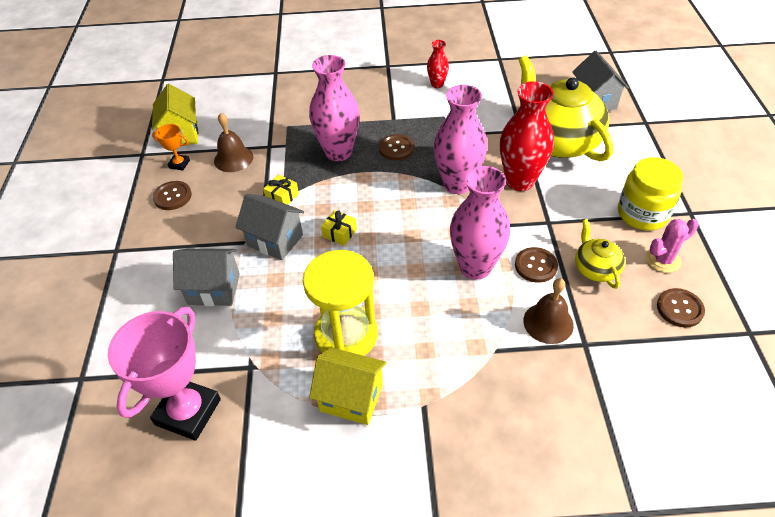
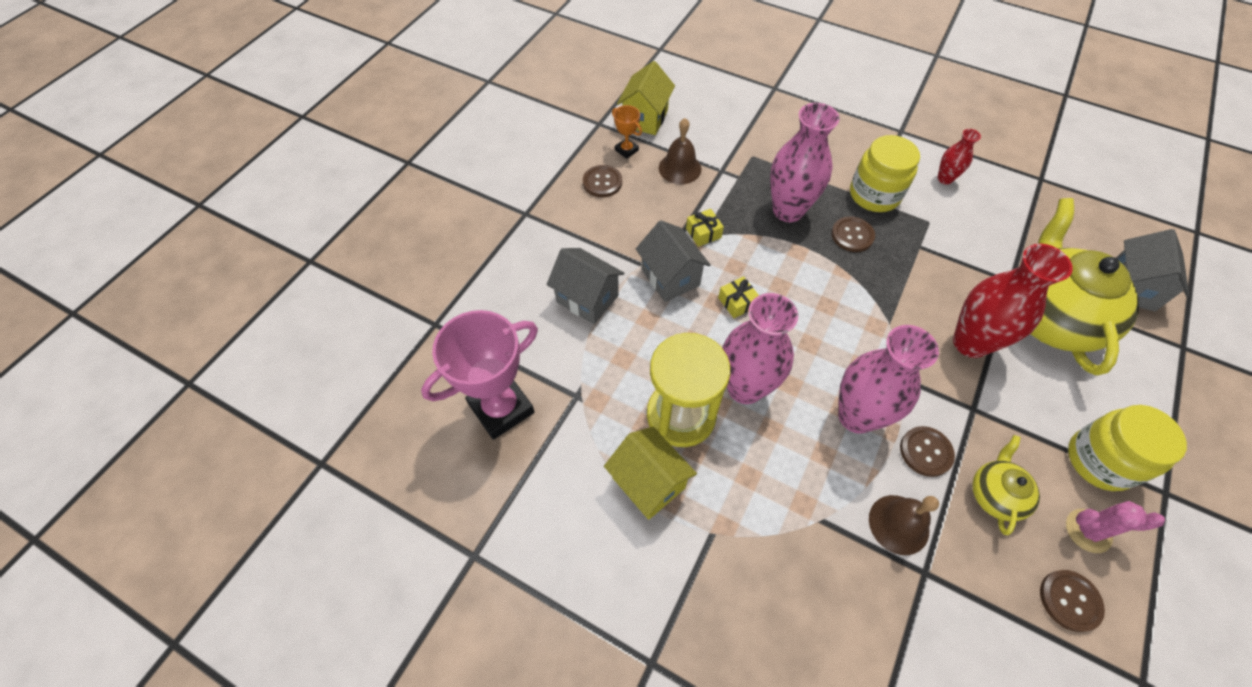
camera: 30 degrees right, 10 degrees up
pink vase [434,85,487,194] -> pink vase moved to [722,293,798,404]
none -> yellow jar [850,135,920,212]

